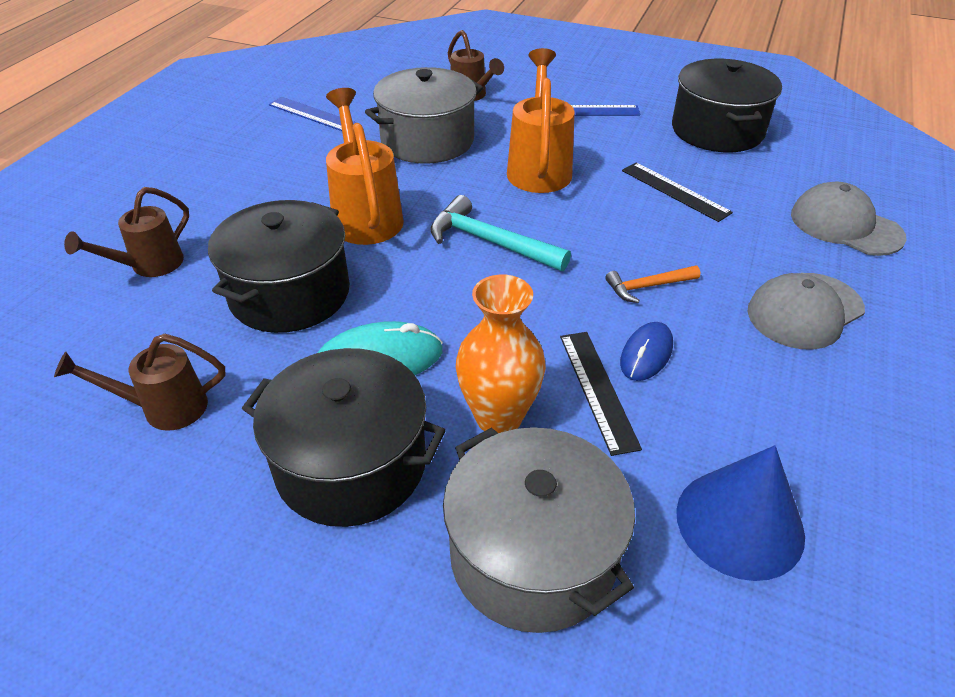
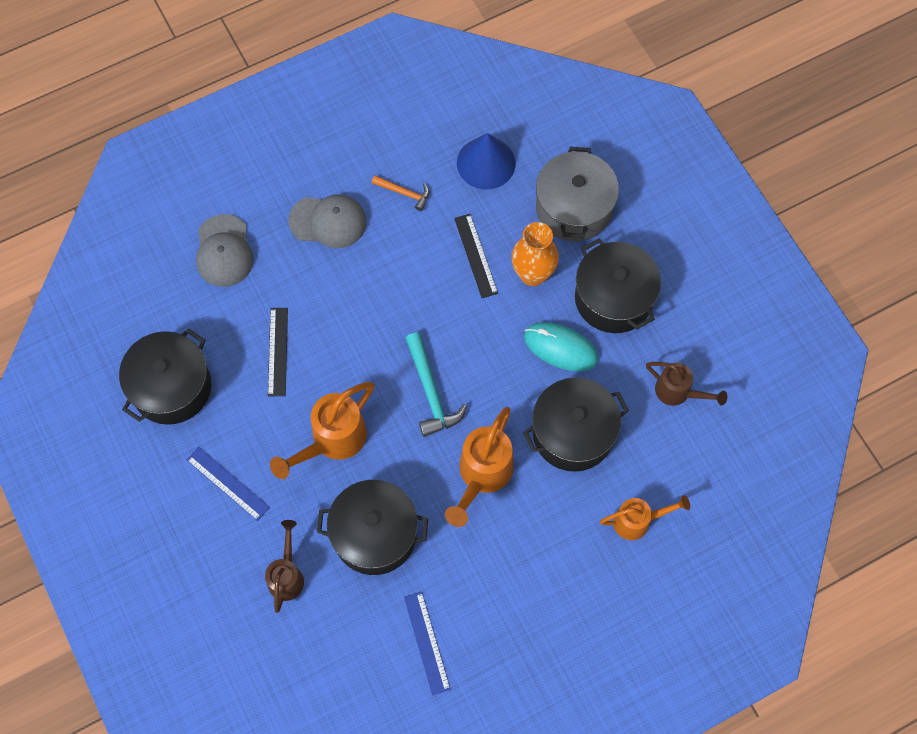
camera: 140 degrees left, 25 degrees up
brown watering can [64,187,189,277] -> orange watering can [600,495,690,540]
grey pot [365,67,483,164] -> black pot [317,480,428,575]
black ruler [560,332,642,456] -> black ruler turned 45 degrees counterclockwise [454,214,498,298]
orange hammer [605,266,700,303] -> orange hammer moved to [372,175,429,211]
blue mouse [620,322,673,381] -> none

